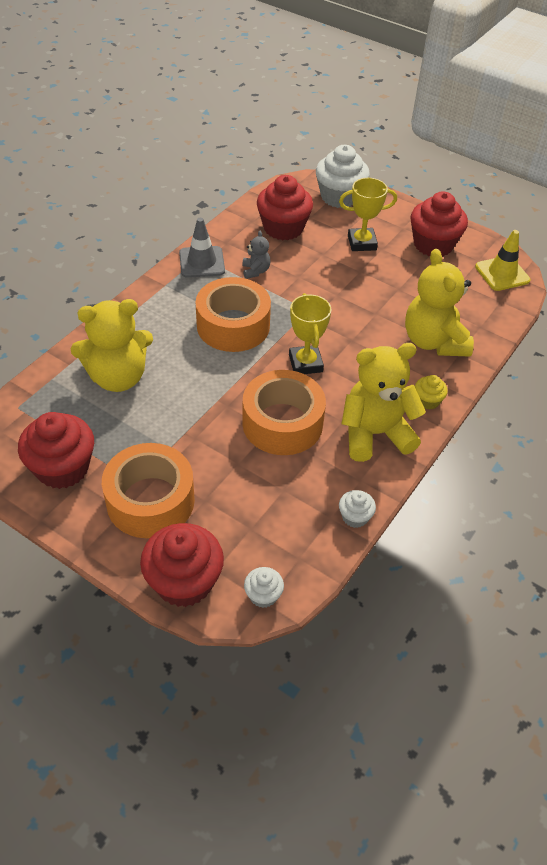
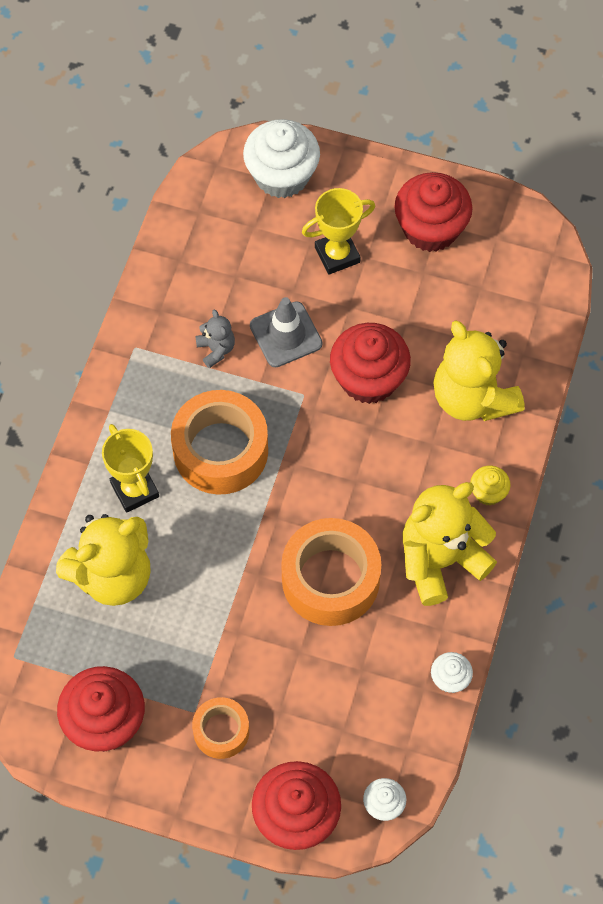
camera: 15 degrees left, 15 degrees up
orange tape [102,443,195,538] -> orange tape [192,697,249,759], size x0.55
grey traffic cone [179,218,225,278] -> grey traffic cone moved to [250,297,323,367]
red cupcake [257,175,313,240] -> red cupcake moved to [330,323,411,404]
yellow trophy [289,293,332,374] -> yellow trophy moved to [102,424,159,513]
yellow traffic cone [475,230,530,291] -> none

